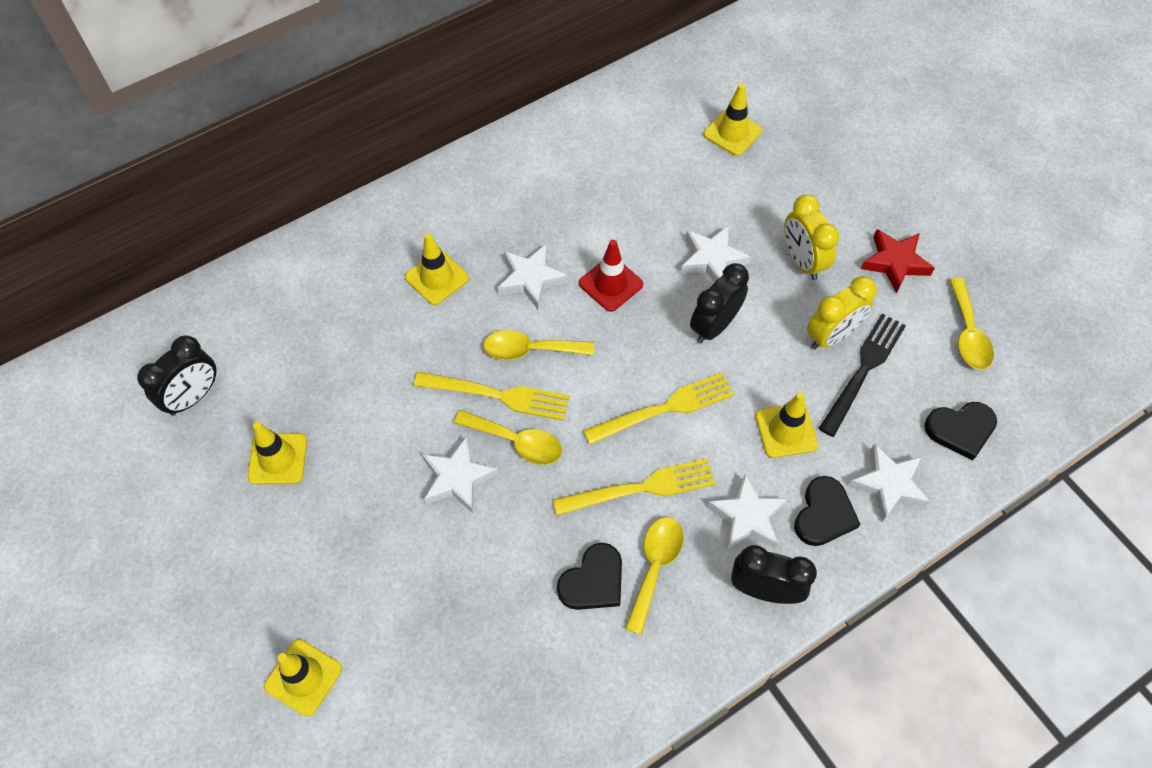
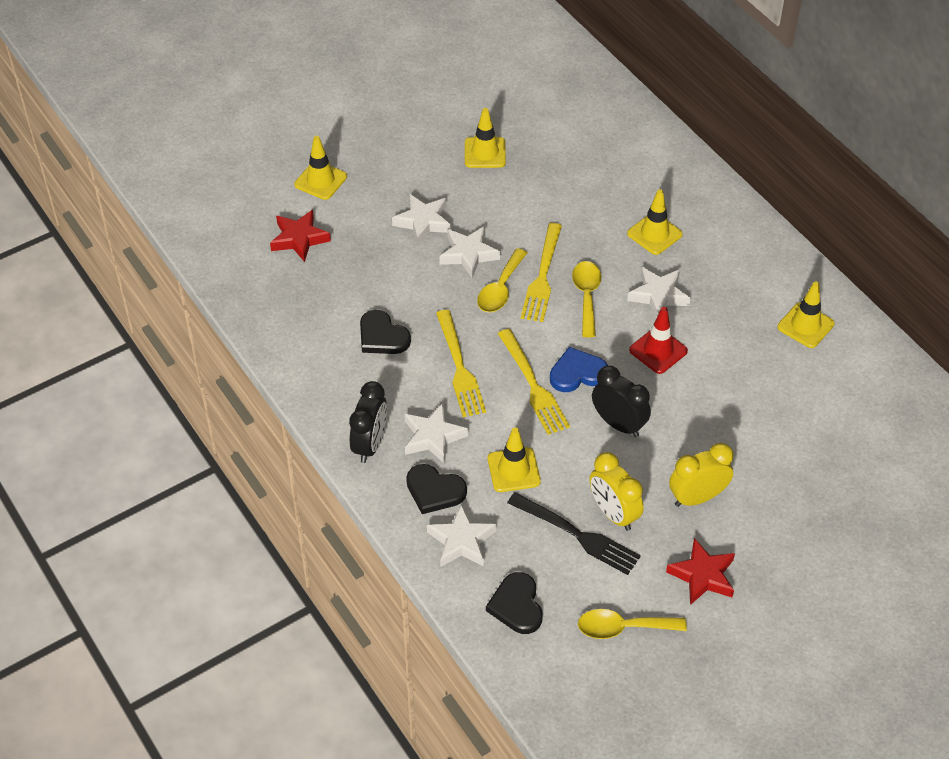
camera: 90 degrees right, 10 degrees down
black clock [137,336,216,416] -> none
yellow spoon [625,517,684,635] -> none
white star [681,225,751,282] -> white star moved to [392,194,451,245]
yellow traffic cone [704,83,762,156] -> yellow traffic cone moved to [777,281,835,348]
none -> red star [270,210,331,262]
none -> blue heart [550,347,608,392]

